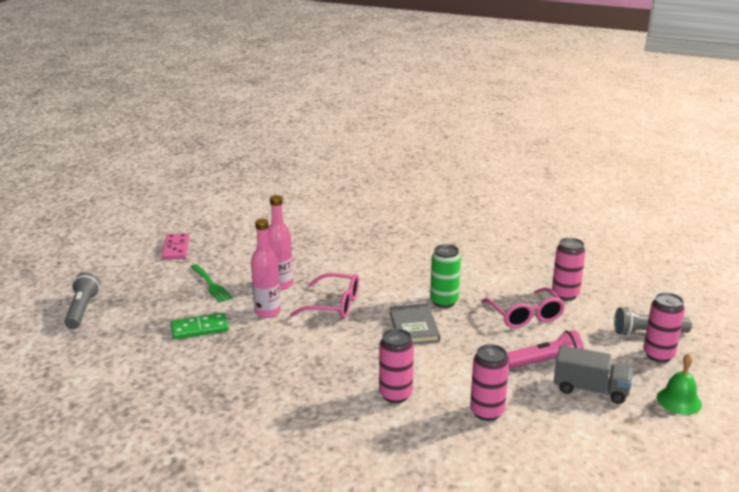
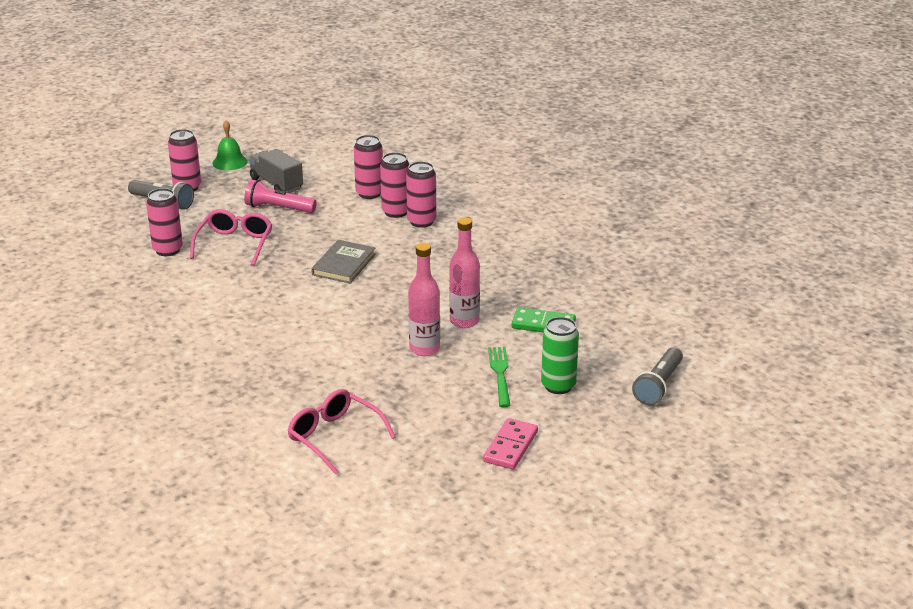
camera: 150 degrees left, 5 degrees up
pink glasses [290,273,359,319] -> pink glasses moved to [287,389,396,475]
green can [430,244,461,308] -> green can moved to [541,317,579,394]
none -> pink can [380,152,410,218]

